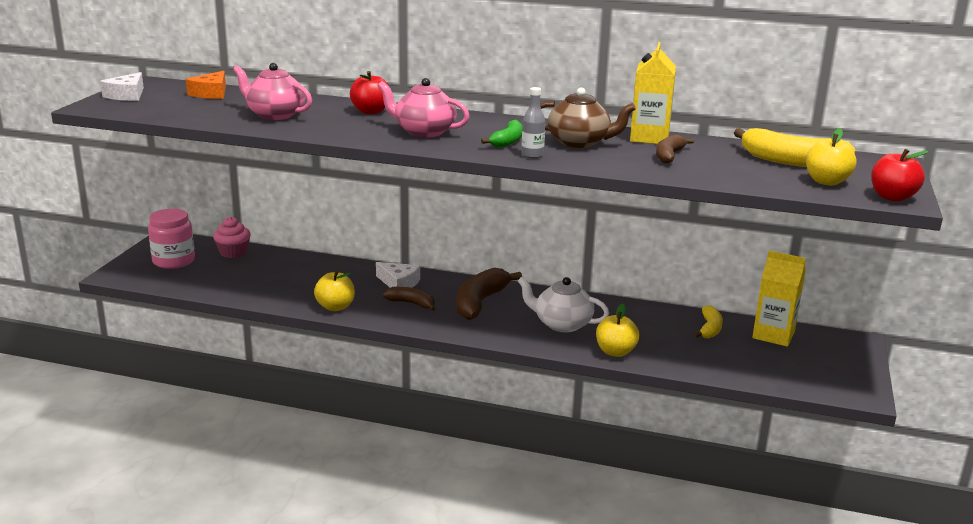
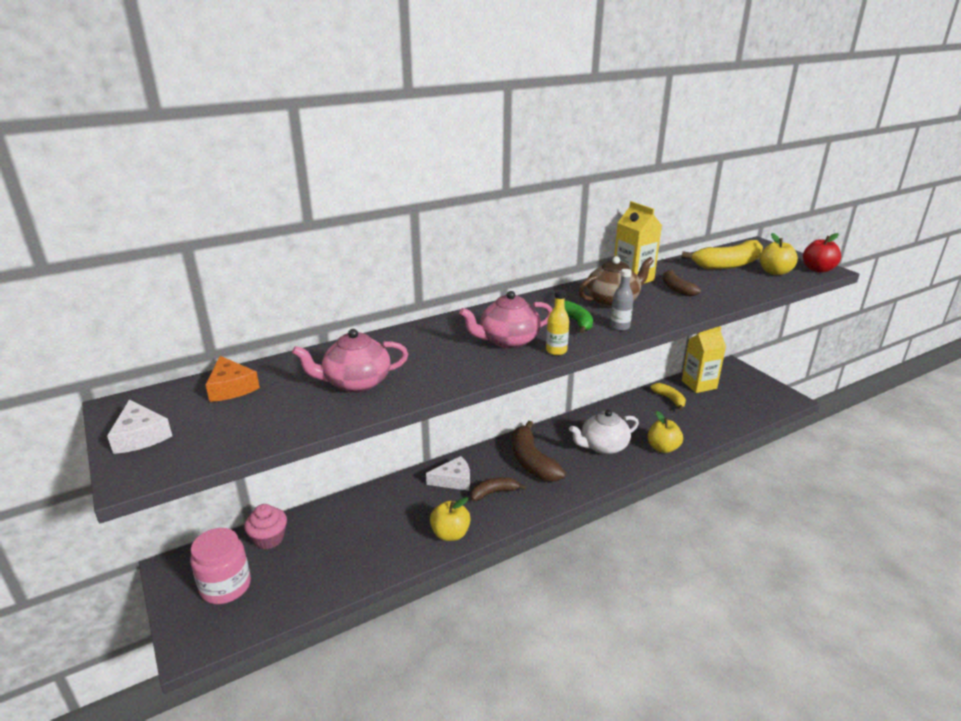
camera: 45 degrees left, 5 degrees up
red apple [350,71,389,114] -> none
none -> yellow bottle [546,290,569,355]

